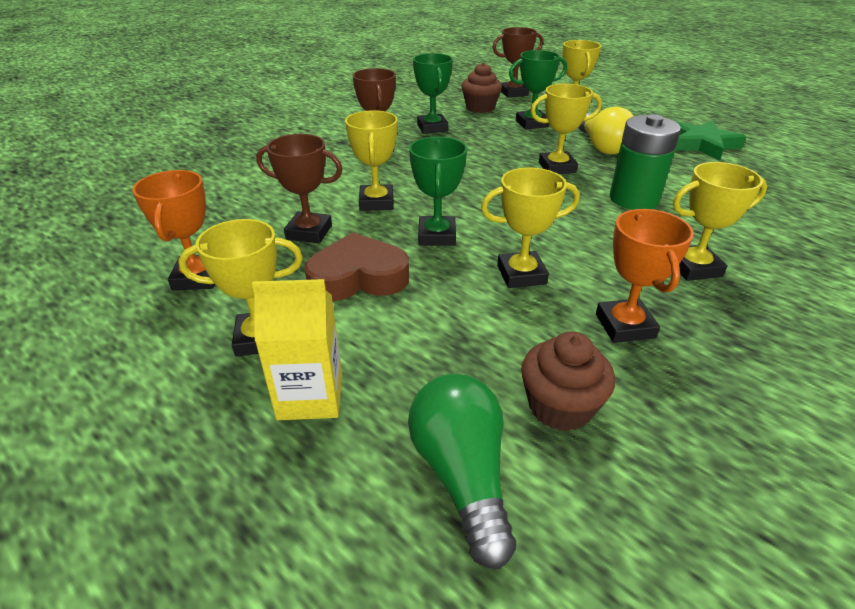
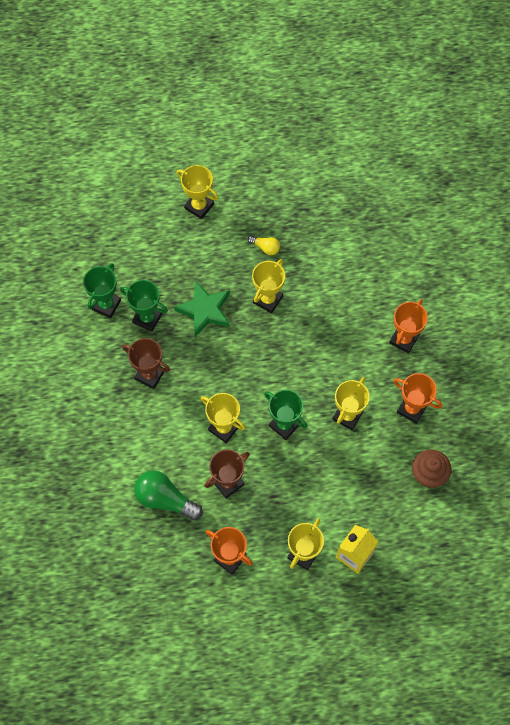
camera: 50 degrees left, 30 degrees up
brown heart [304,232,409,301] -> none
green light bulb [408,374,516,569] -> green light bulb moved to [134,470,203,520]
brown cupcake [462,63,502,113] -> none
brown trophy [492,27,543,98] -> none
green trophy [509,50,567,129] -> green trophy moved to [83,263,121,318]
yellow light bulb [578,106,634,154] -> yellow light bulb [248,235,280,255], size x0.52
green battery [610,114,681,210] -> none
yellow trophy [673,162,767,281] -> orange trophy [389,299,428,353]
green star [675,120,746,160] -> green star moved to [174,281,230,337]

